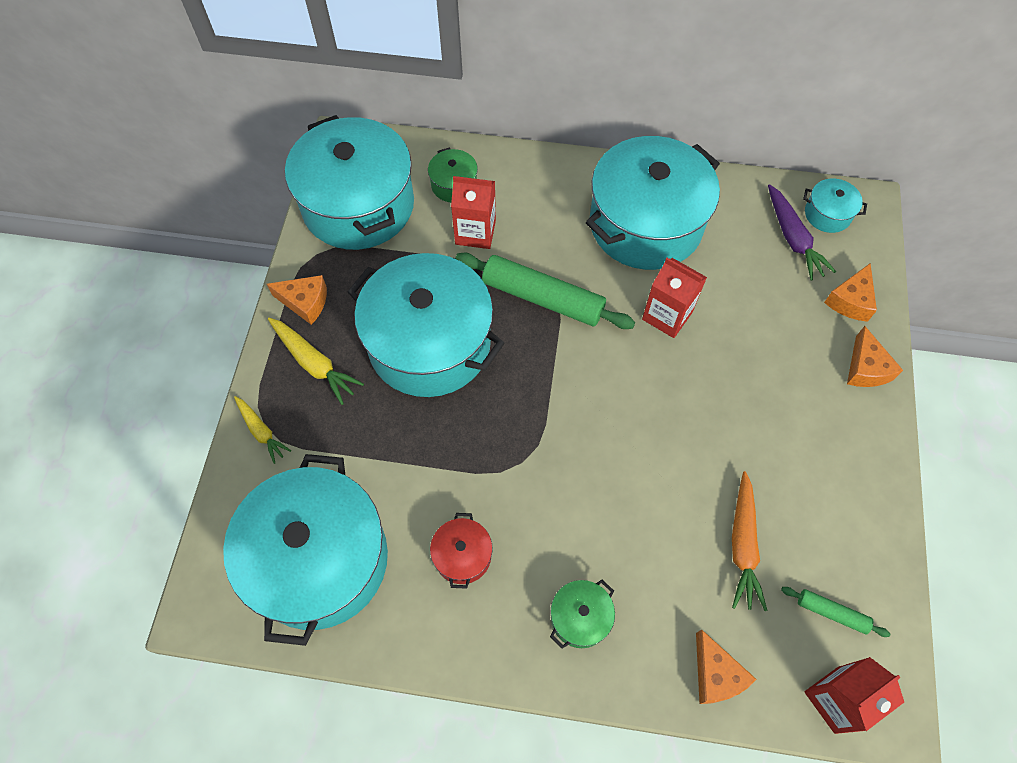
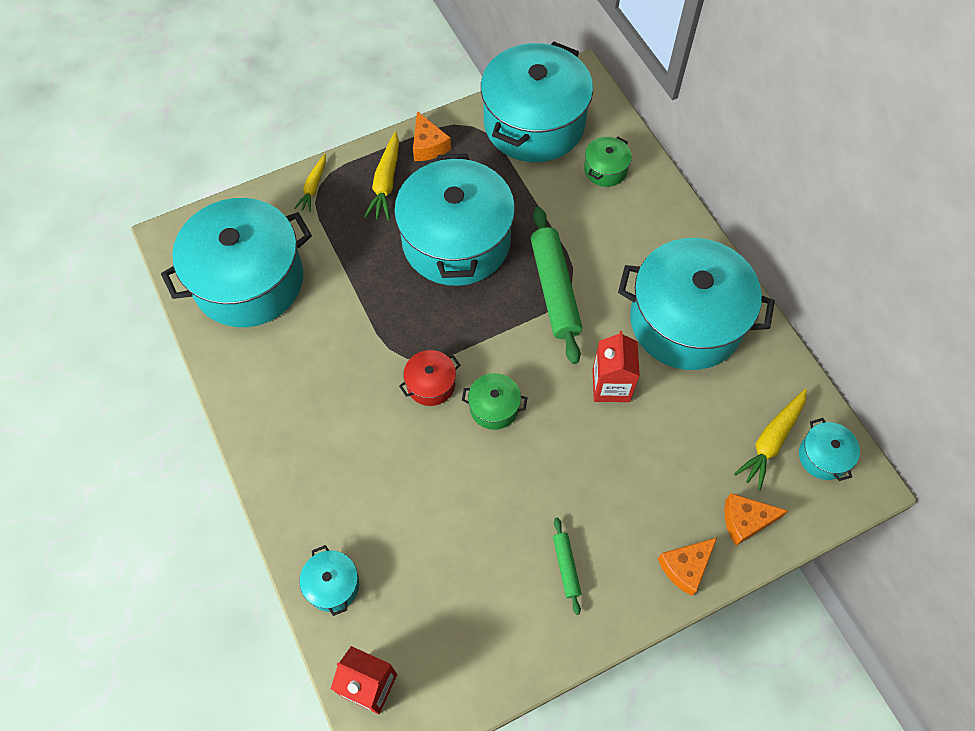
camera: 55 degrees right, 0 degrees up
red pot [430,513,493,589] -> red pot moved to [399,350,460,406]
red carton [451,176,496,249] -> none
green pot [550,580,615,649] -> green pot moved to [462,373,527,430]
orange cheese [696,629,756,704] -> turquoise pot [300,545,359,616]
orange carrot [732,471,767,611] -> none
purple carrot [768,184,836,281] -> yellow carrot [734,389,807,491]
green rolling pin [781,587,891,637] -> green rolling pin moved to [553,517,581,615]

